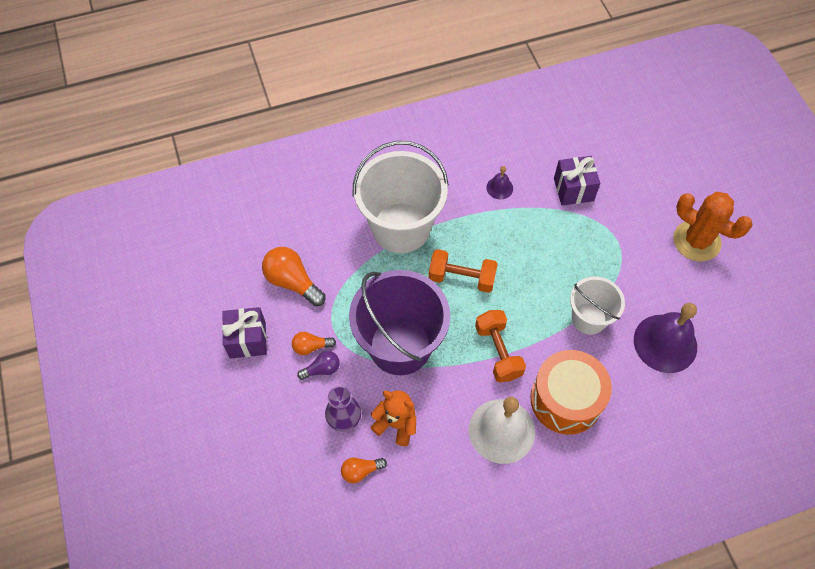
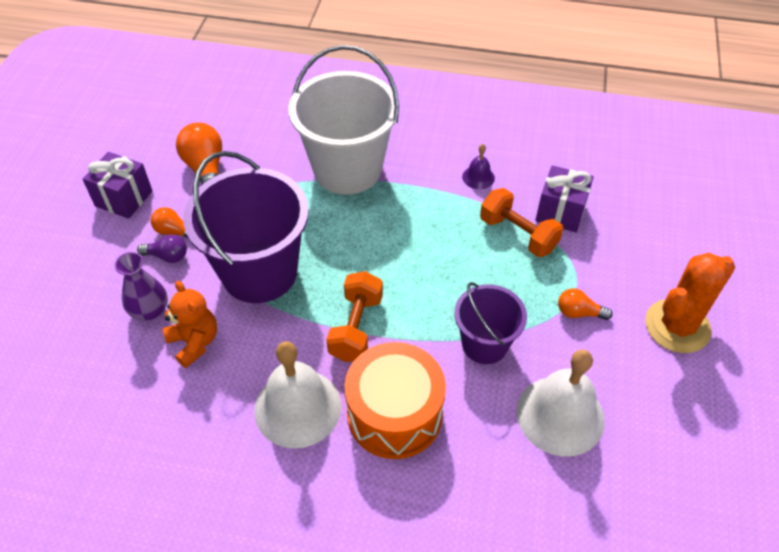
camera: 30 degrees right, 10 degrees down
orange light bulb [341,458,387,483] -> orange light bulb moved to [558,288,612,320]
orange dumbbell [429,249,498,293] -> orange dumbbell moved to [480,188,563,257]
white bucket [570,276,625,335] -> purple bucket [454,282,527,364]
purple bell [634,303,697,373] -> white bell [517,349,605,456]
orange cactus [673,192,753,261] -> orange cactus turned 75 degrees clockwise [645,253,735,353]

